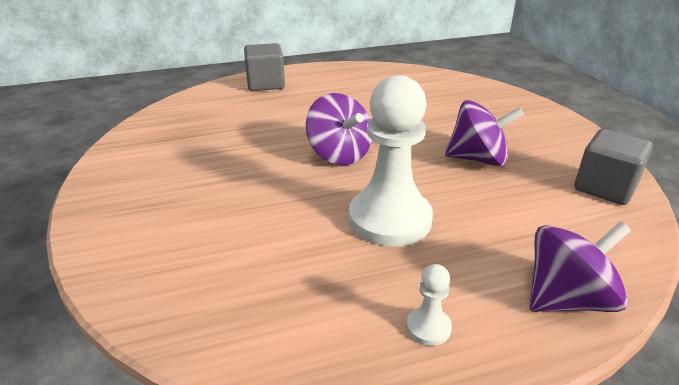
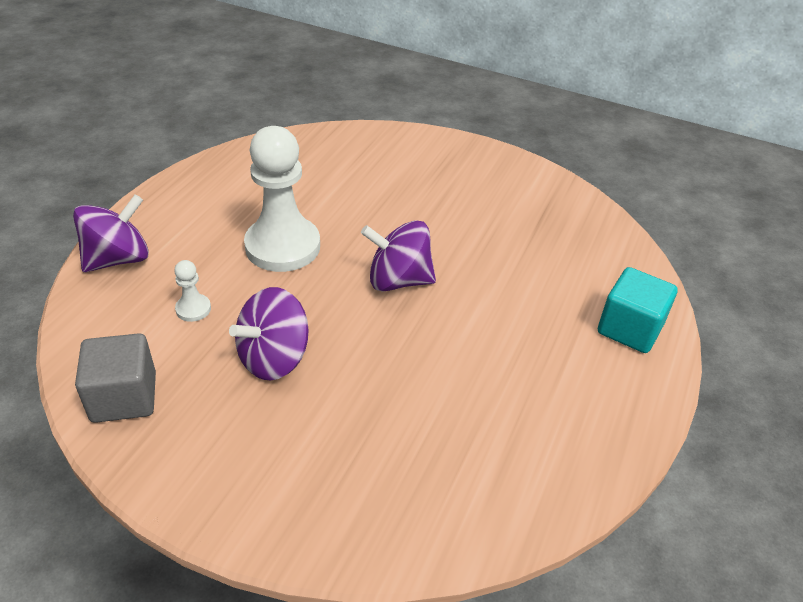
camera: 130 degrees right, 10 degrees up
grey cube [244,43,285,91] -> turquoise cube [598,267,678,353]
white pawn [406,264,452,346] -> white pawn moved to [174,260,211,322]
purple spinning top [530,221,631,312] -> purple spinning top turned 150 degrees counterclockwise [73,194,149,272]

